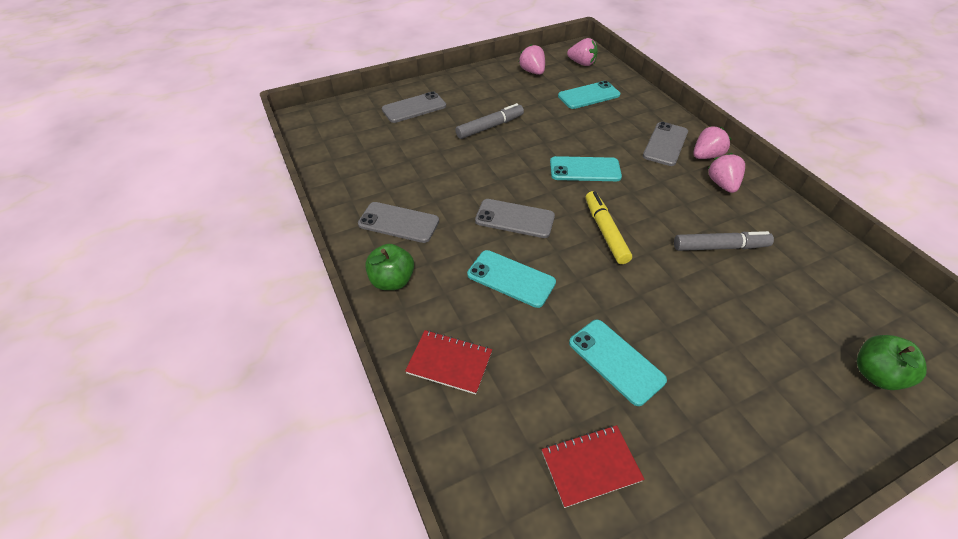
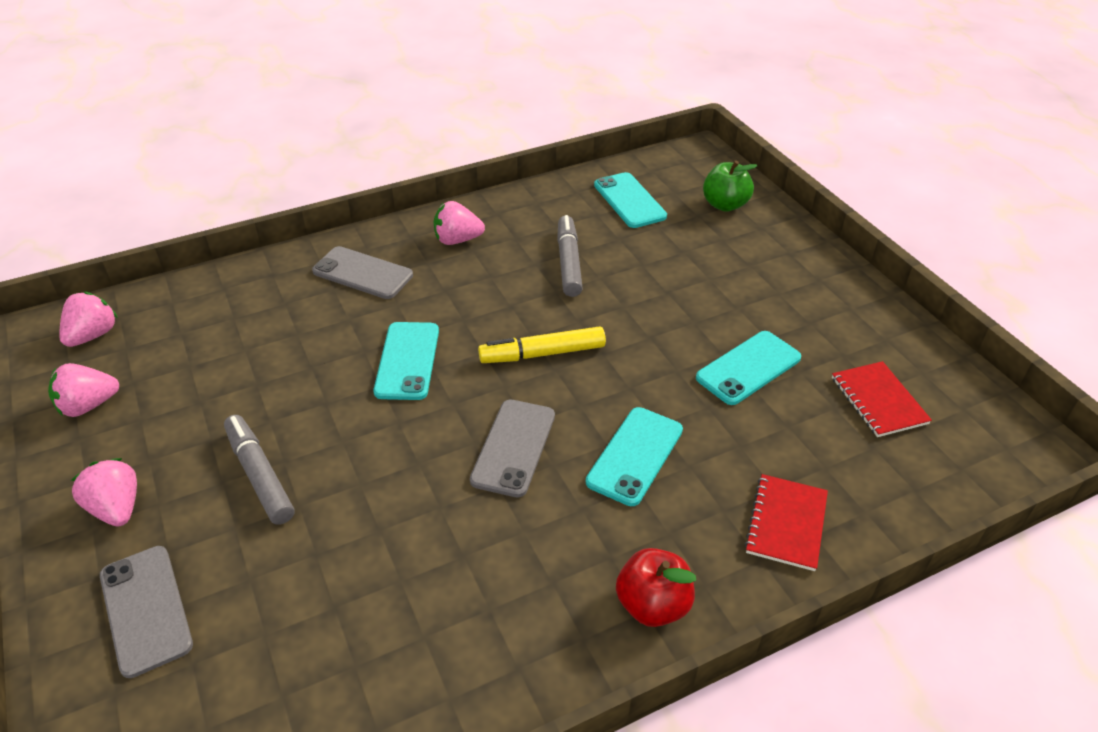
camera: 90 degrees left, 5 degrees down
grey phone [358,202,439,243] -> none
green apple [365,244,414,290] -> red apple [616,548,696,627]
turquoise phone [558,81,620,109] -> turquoise phone moved to [594,172,667,228]
pink strawberry [693,126,731,159] -> pink strawberry moved to [71,458,137,527]

